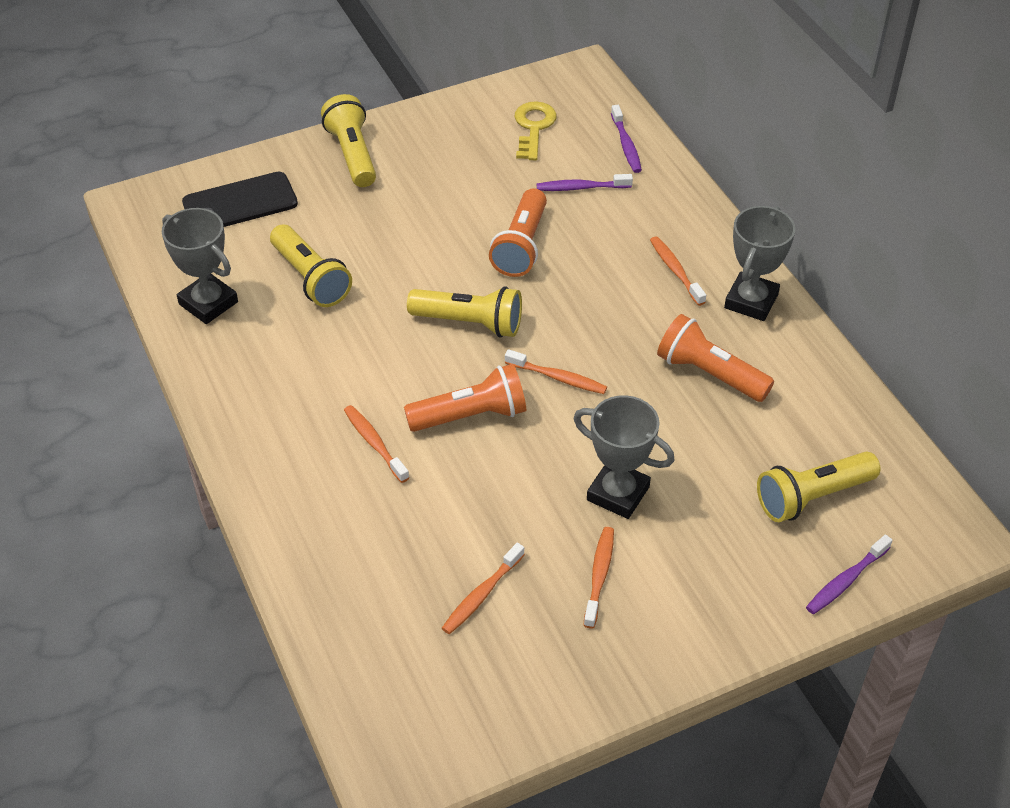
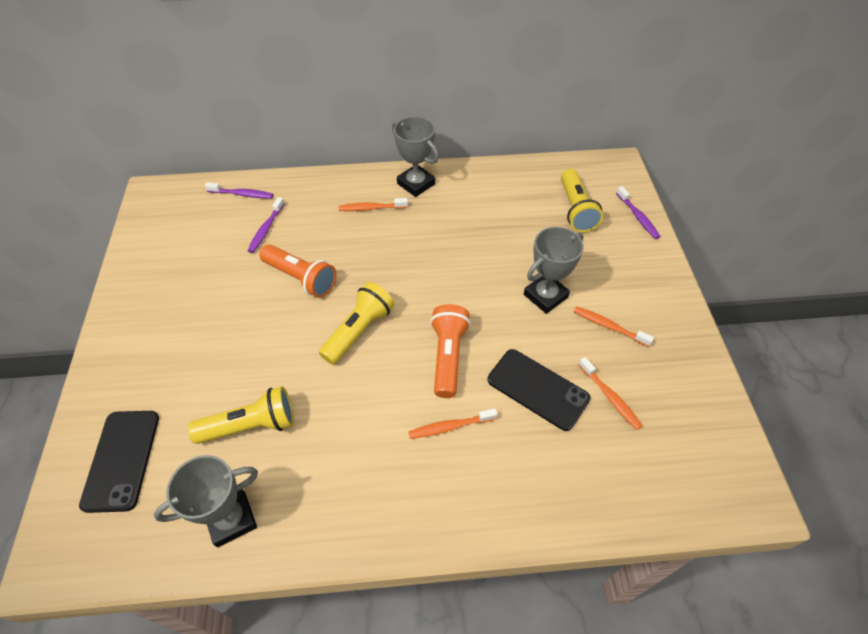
camera: 70 degrees left, 5 degrees up
yellow flashlight [321,94,376,187] -> none
orange toothbrush [505,349,607,394] -> none
yellow key [515,101,557,160] -> none
orange flashlight [657,314,774,402] -> none
none -> black phone [487,349,590,431]

